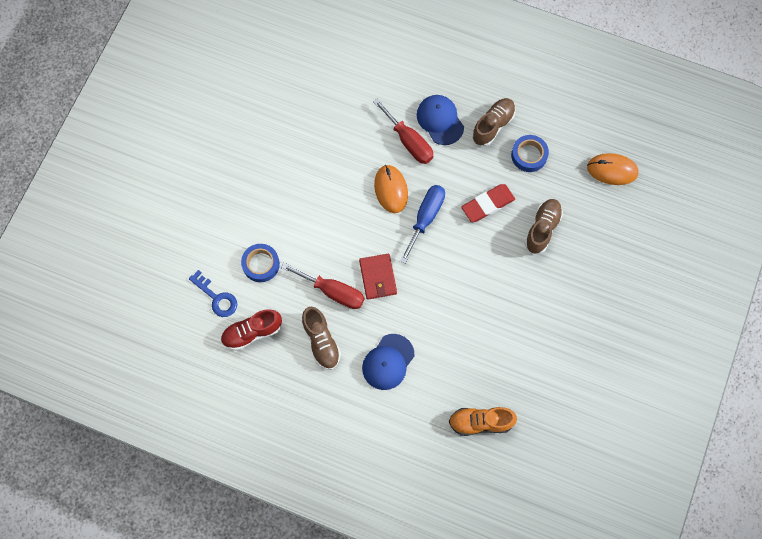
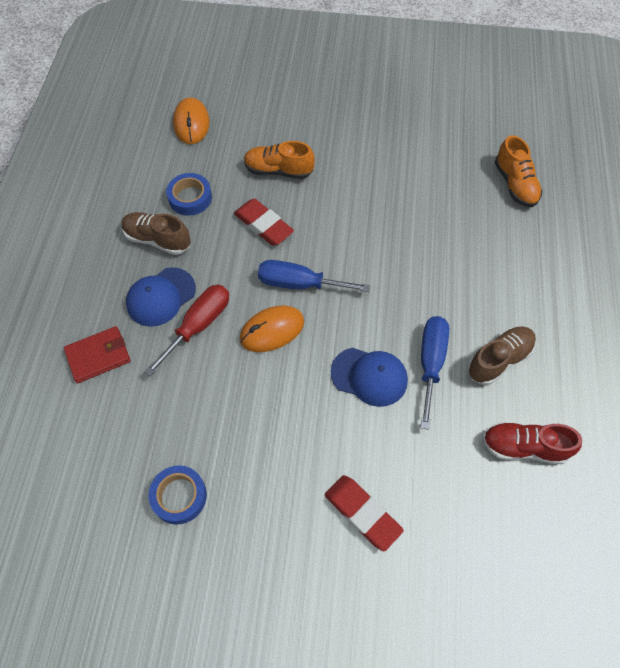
camera: 105 degrees left, 10 degrees down
blue key [189,270,237,317] -> none
red shoe [221,309,282,351] -> red shoe turned 135 degrees clockwise [482,422,582,464]
blue tape [241,244,280,282] -> blue tape moved to [149,465,207,524]
red screwdriver [281,263,364,309] -> blue screwdriver [420,316,449,430]
red wallet [359,254,397,300] -> red wallet moved to [64,326,131,383]
blue cap [362,334,414,390] -> blue cap moved to [331,348,408,407]
brown shoe [524,199,563,254] -> orange shoe [244,141,315,179]
none -> red eraser [324,475,404,551]

